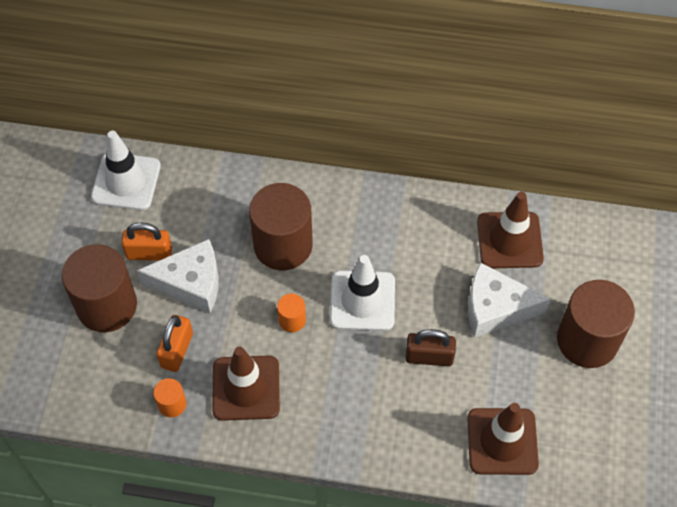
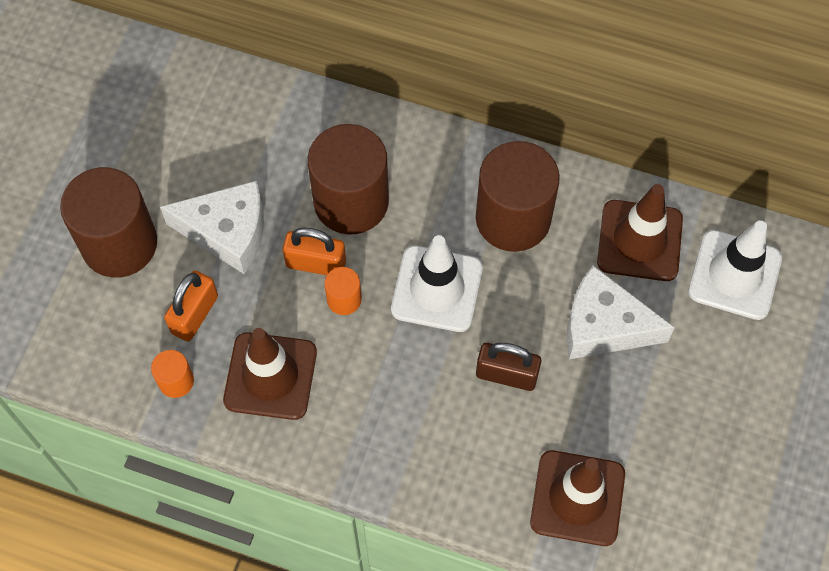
camera: 10 degrees right, 5 degrees up
white traffic cone [91,131,161,210] -> white traffic cone moved to [688,220,782,320]
orange padlock [122,222,172,261] -> orange padlock moved to [283,228,346,275]
brown cylinder [557,280,635,368] -> brown cylinder moved to [476,141,560,252]

